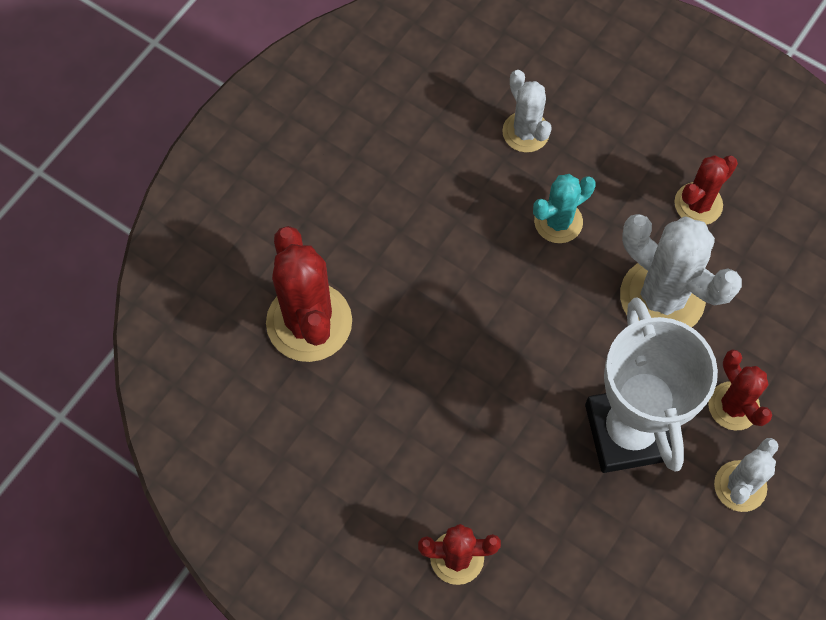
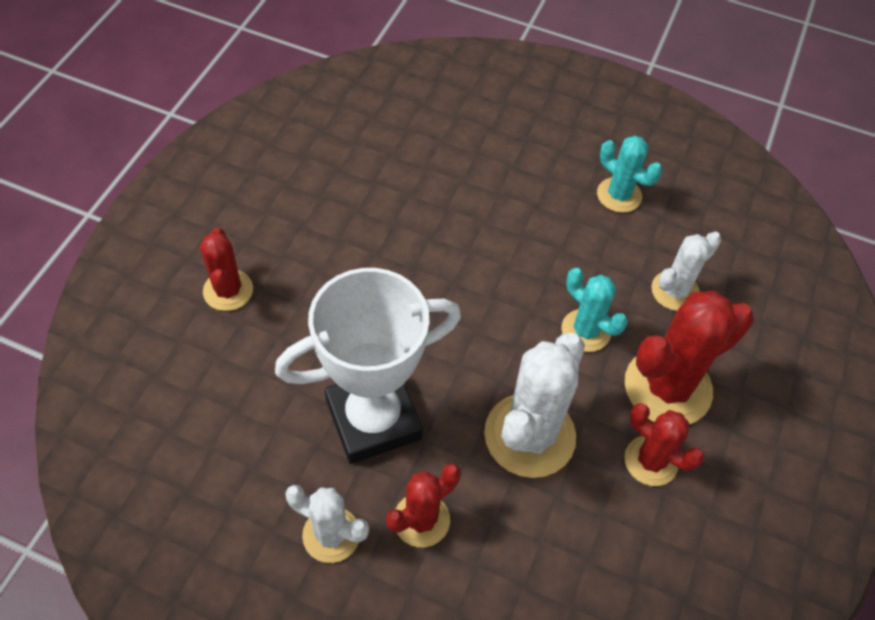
camera: 75 degrees right, 10 degrees down
red cactus [266,226,352,362] -> red cactus moved to [625,291,754,424]
none -> turquoise cactus [597,136,662,213]

